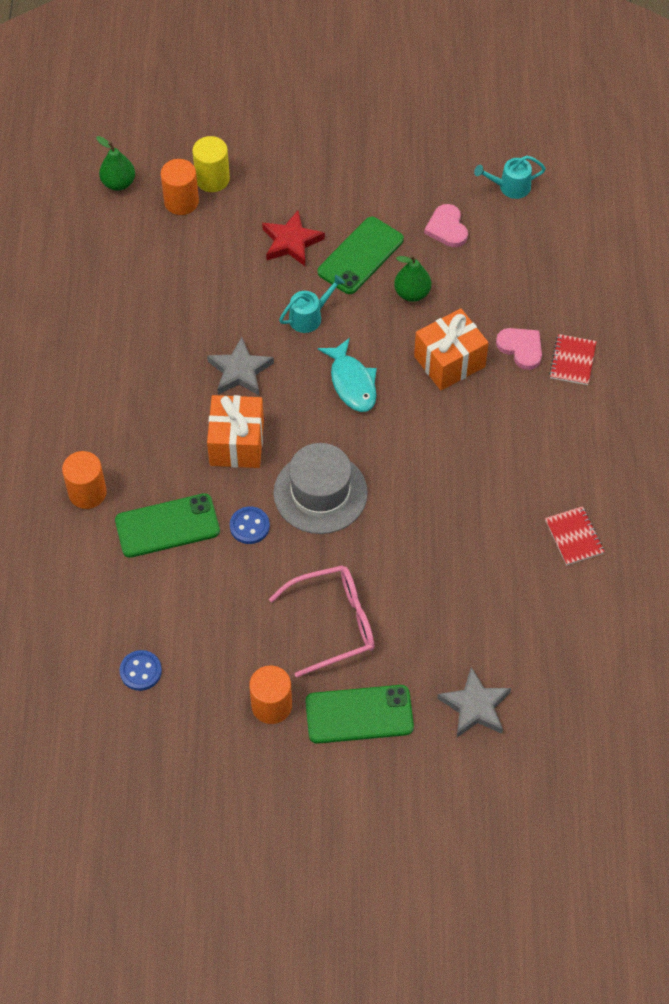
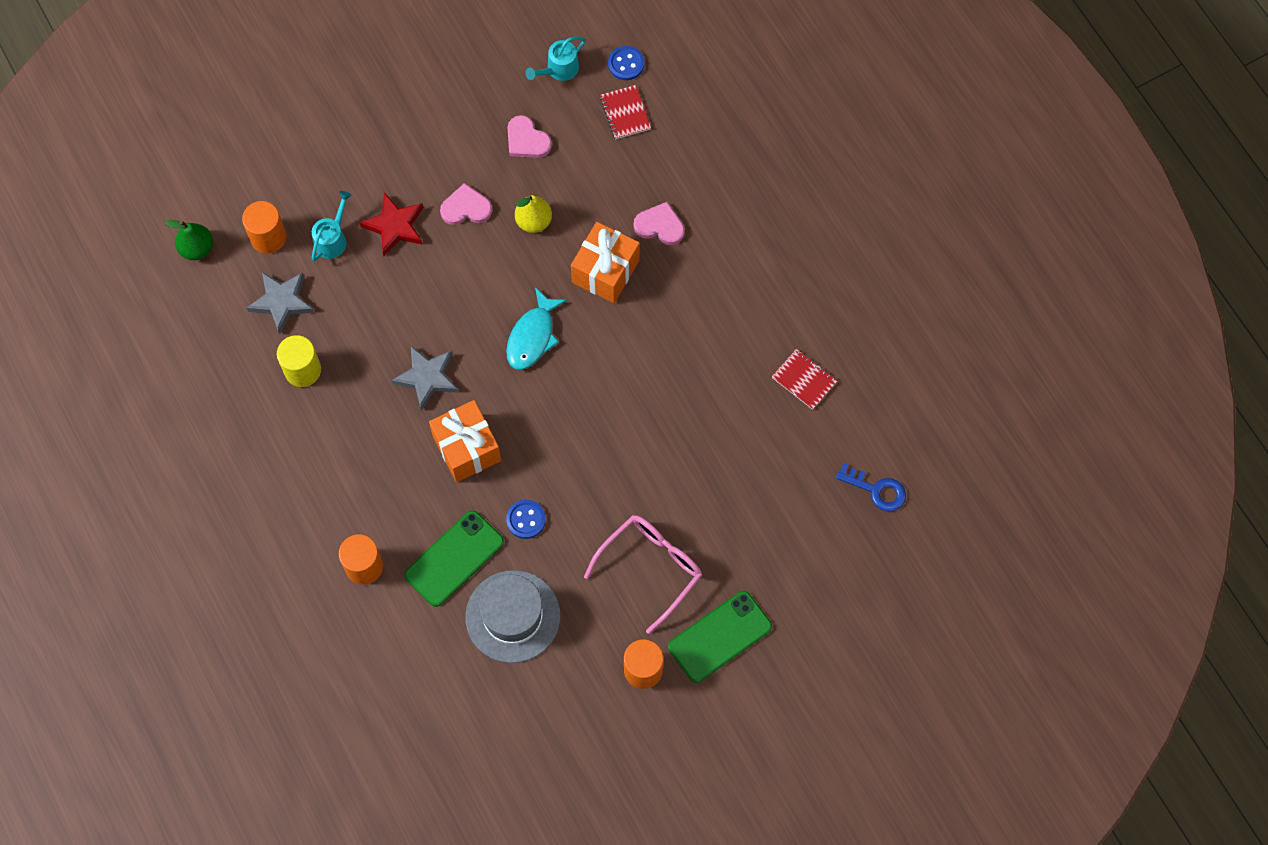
camera: 30 degrees left, 10 degrees up
blue button [120,650,162,691] -> blue button moved to [608,46,644,80]
yellow cylinder [192,136,230,192] -> yellow cylinder moved to [277,335,321,387]
grey hat [274,443,368,534] -> grey hat moved to [465,570,561,663]
turquoise watering can [279,275,345,333] -> turquoise watering can moved to [312,191,352,261]
green phone [318,217,404,294] -> pink heart [440,183,492,225]
turquoise fish [318,338,377,412] -> turquoise fish turned 75 degrees clockwise [506,288,567,370]
green pear [394,255,431,302] -> yellow pear [515,195,552,233]
grey star [437,667,511,737] -> grey star moved to [247,272,315,334]
red notebook [549,334,597,385] -> red notebook moved to [600,85,651,139]
none -> blue key [836,463,906,511]

